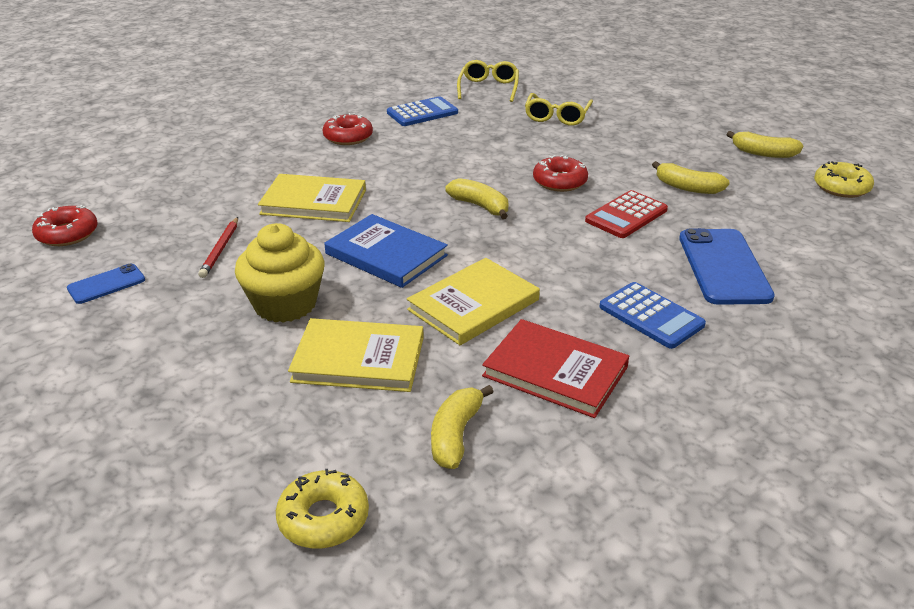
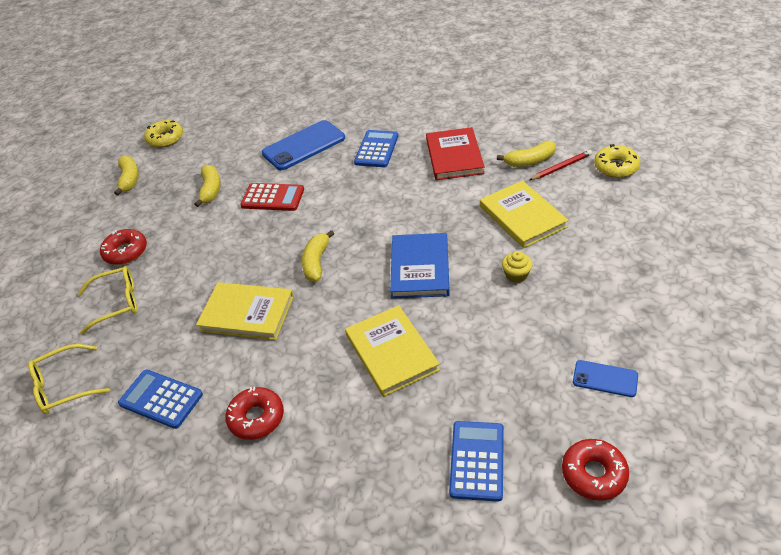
camera: 120 degrees left, 10 degrees up
red pencil [198,217,238,278] -> red pencil moved to [529,150,592,180]
yellow cupcake [235,223,324,323] -> yellow cupcake [502,251,533,283], size x0.47
yellow book [407,258,540,345] -> yellow book moved to [196,282,294,340]
red donut [533,155,588,192] -> red donut moved to [100,229,147,265]
none -> blue calculator [449,421,504,502]

